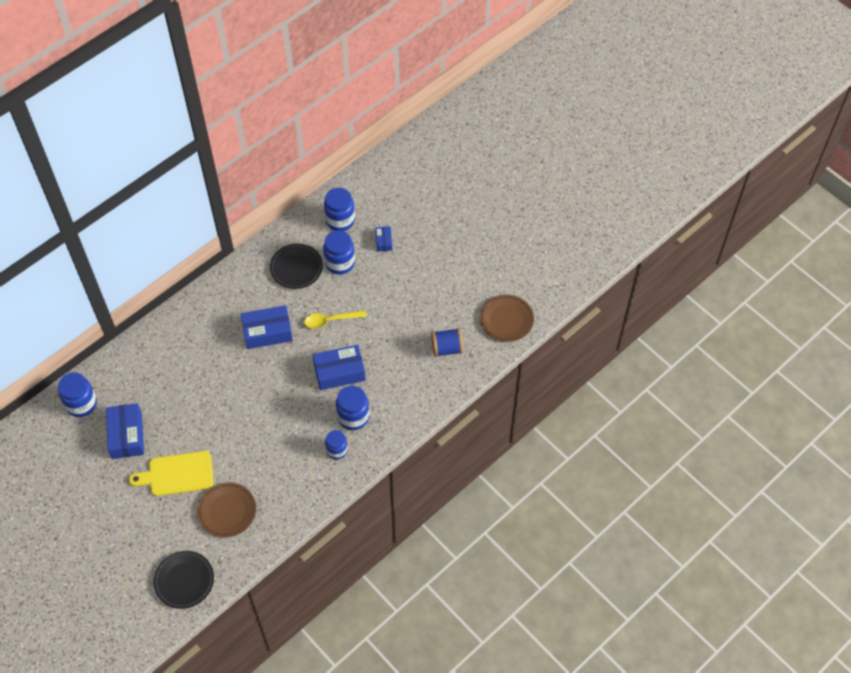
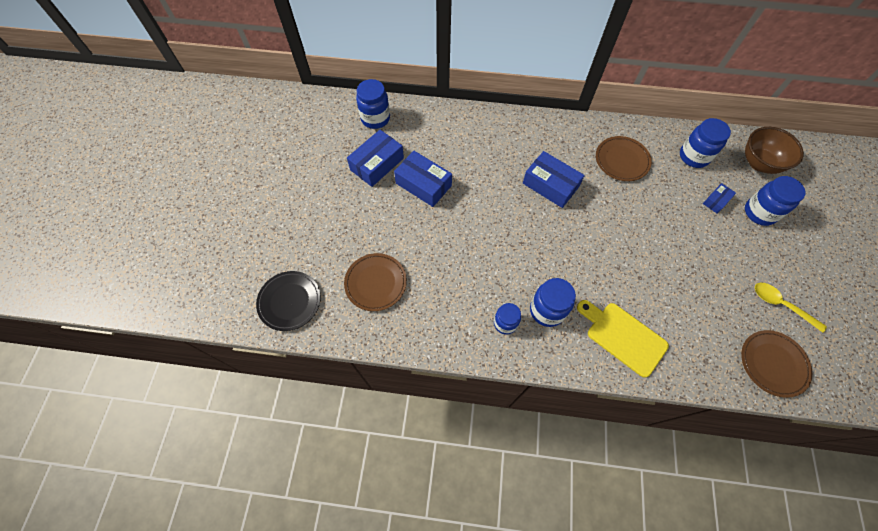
camera: 50 degrees right, 5 degrees up
yellow cutting board [129,451,214,496] -> yellow cutting board moved to [577,300,669,378]
black plate [270,244,323,289] -> brown plate [596,136,652,181]
yellow spoon [304,310,366,329] -> yellow spoon moved to [755,283,827,333]
blue box [313,345,366,390] -> blue box moved to [394,151,452,207]
blue jar [323,230,355,274] -> blue jar moved to [745,176,805,226]
blue spool [431,328,463,357] -> none
none -> brown bowl [745,127,804,174]

